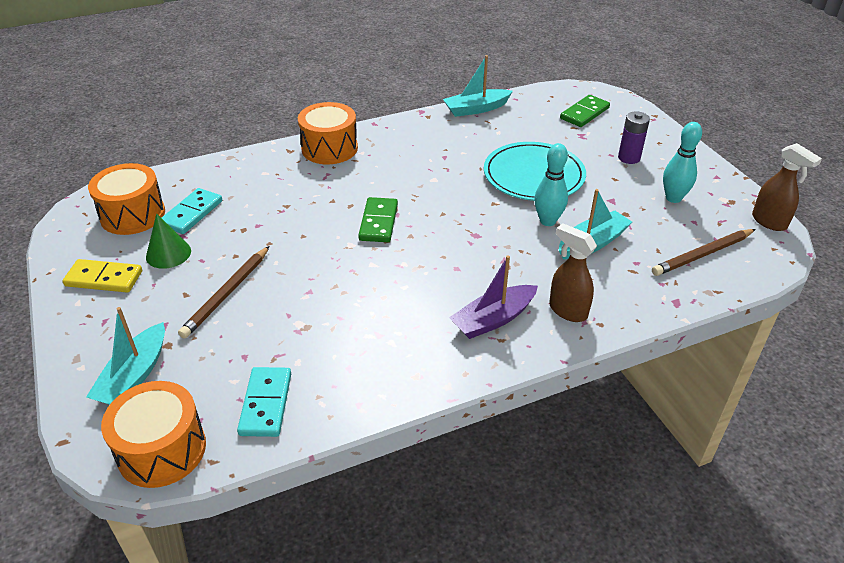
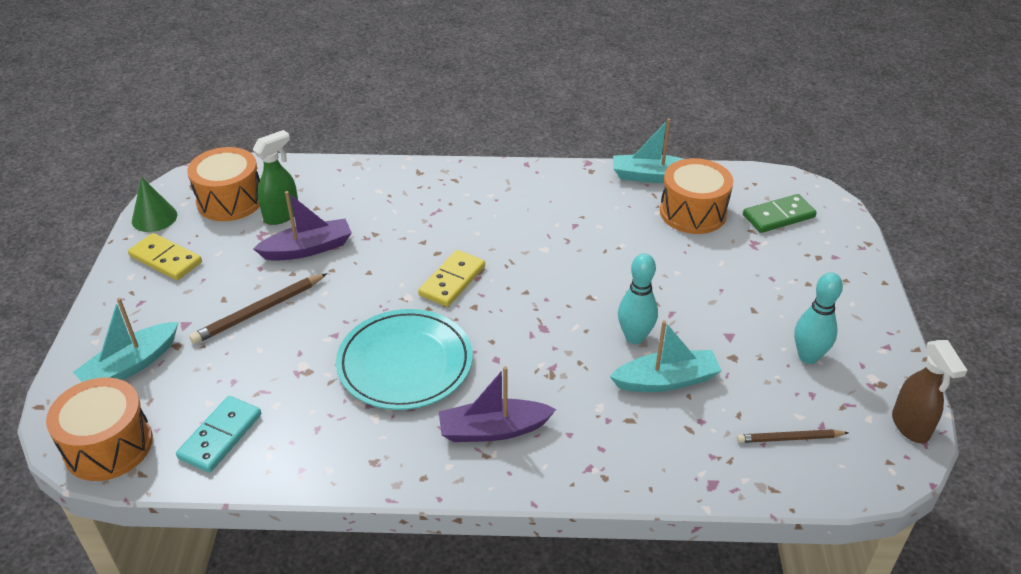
camera: 25 degrees right, 0 degrees up
green cone [146,214,191,269] -> green cone moved to [132,177,177,232]
turquoise domino [162,188,222,234] -> green spray bottle [252,130,298,225]
orange drum [298,102,358,164] -> orange drum moved to [660,158,733,234]
green domino [358,197,398,242] -> yellow domino [418,250,485,307]
turquoise plate [484,142,586,201] -> turquoise plate moved to [336,309,473,410]
brown spray bottle [549,223,597,322] -> none
purple battery [618,112,650,164] -> none
brown pencil [652,229,756,276] -> brown pencil [737,429,849,443], size x0.65
none -> purple boat [253,191,352,261]

